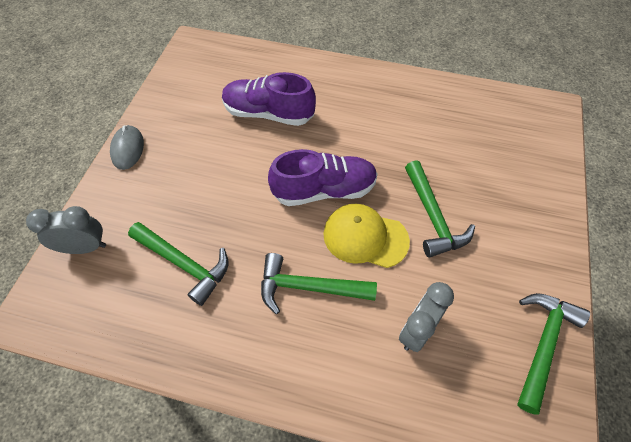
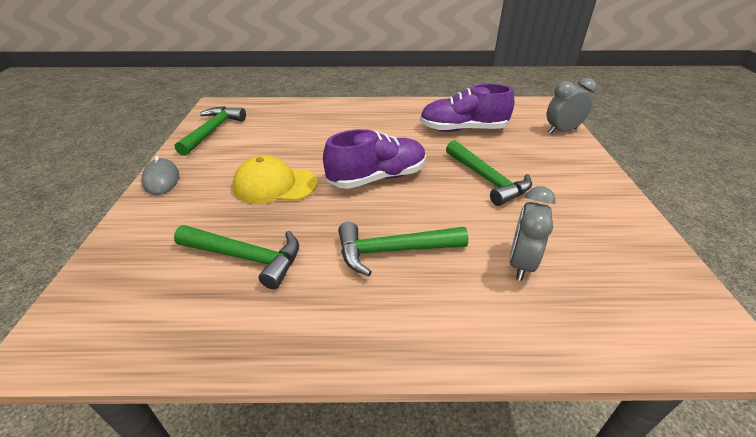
camera: 15 degrees left, 20 degrees down
grey clock [26,206,106,254] -> grey clock moved to [547,78,596,134]
purple shoe [222,72,316,126] -> purple shoe moved to [420,84,514,132]
yellow cap [323,204,410,268] -> yellow cap moved to [233,155,318,204]
green hammer [517,293,590,415] -> green hammer moved to [175,106,246,156]

